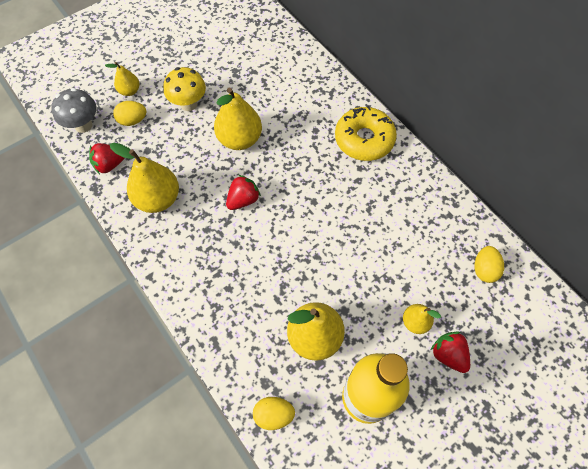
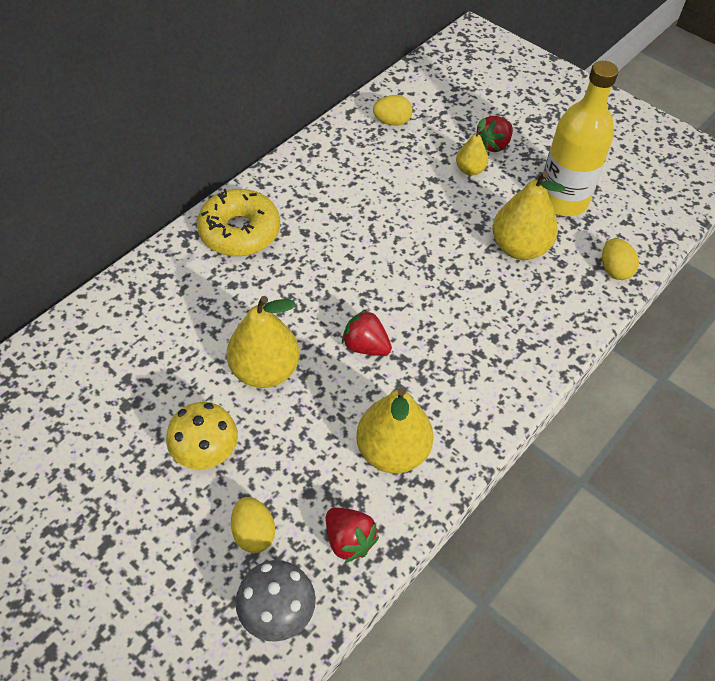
camera: 105 degrees left, 10 degrees down
yellow pear [105,62,139,96] -> none

